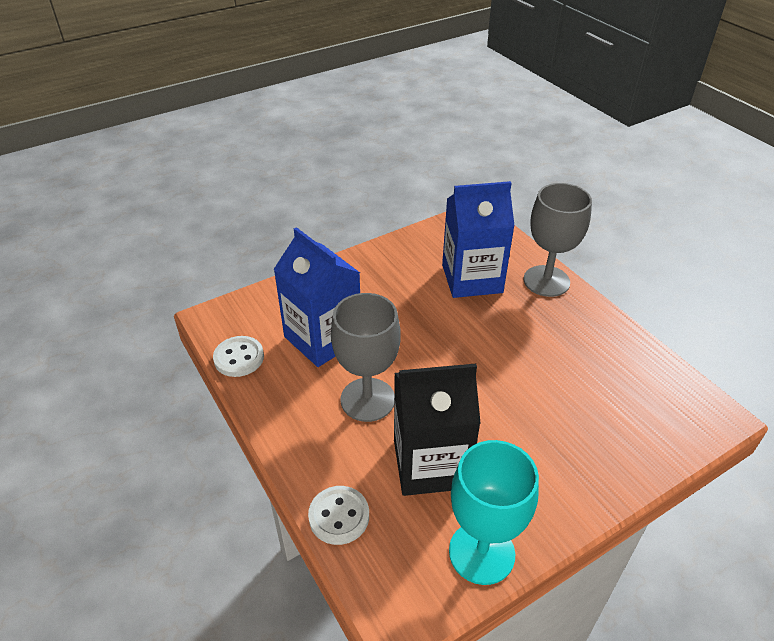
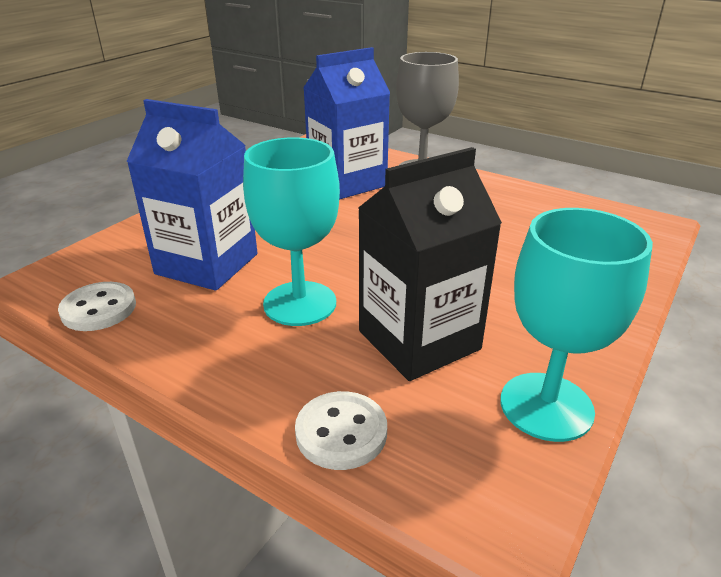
camera: 25 degrees left, 10 degrees down
grey goblet [331,293,401,422] -> turquoise goblet [243,137,340,326]

